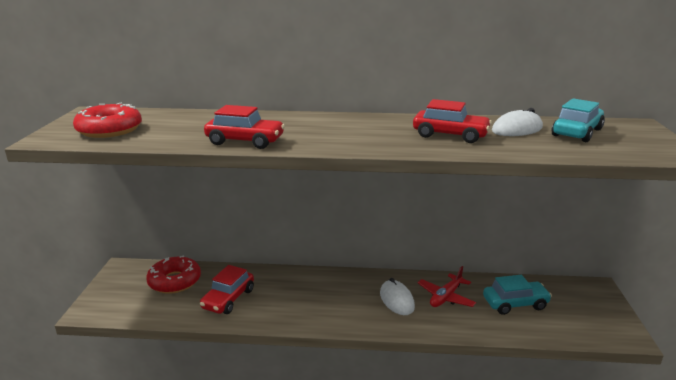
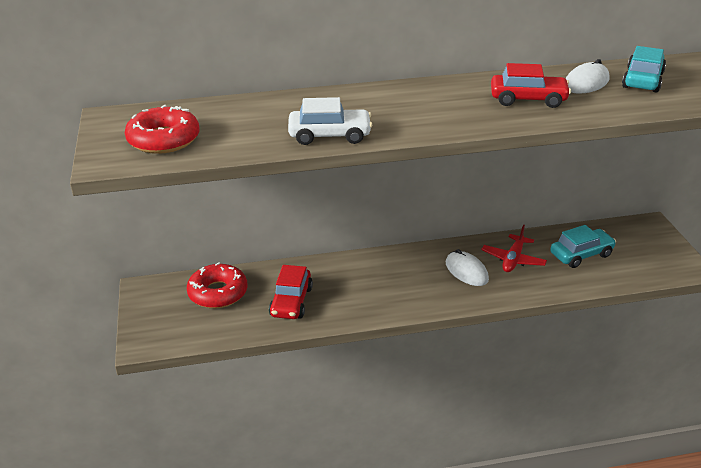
camera: 15 degrees left, 10 degrees up
red car [204,105,285,149] -> white car [288,97,372,145]

